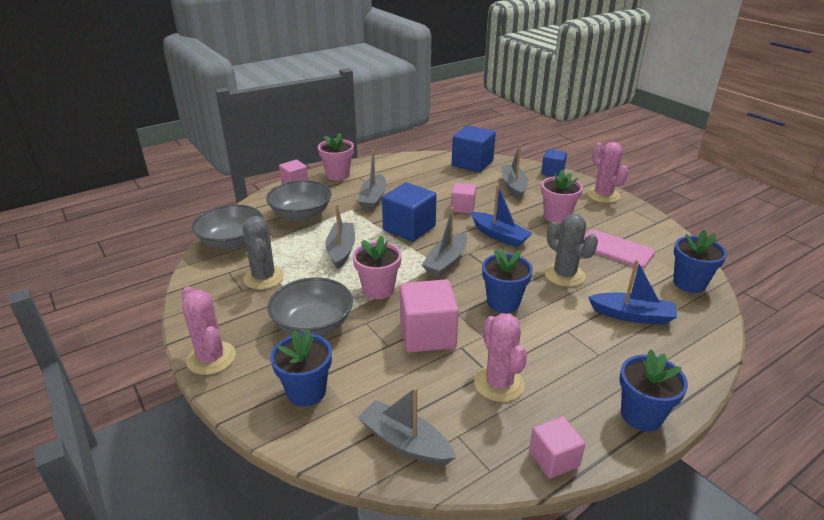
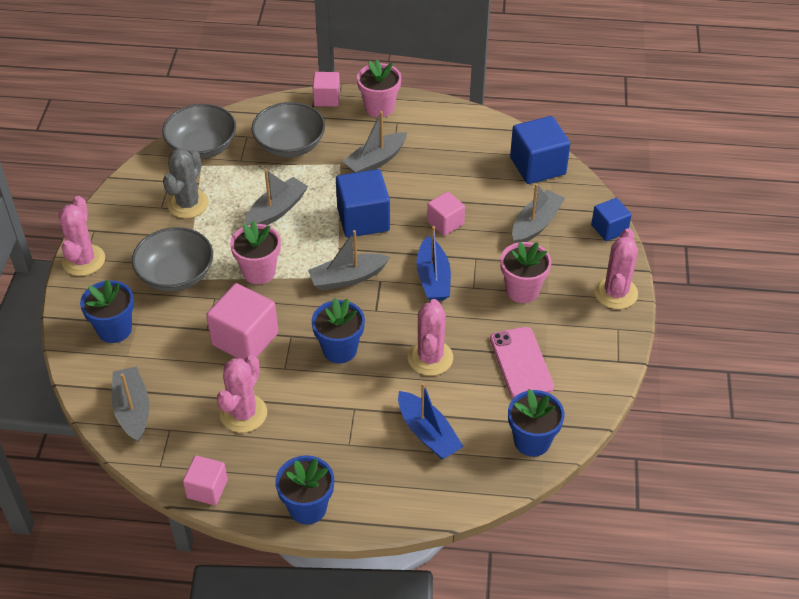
camera: 40 degrees right, 15 degrees up
grey cactus [545,214,598,287] -> pink cactus [408,299,453,376]

